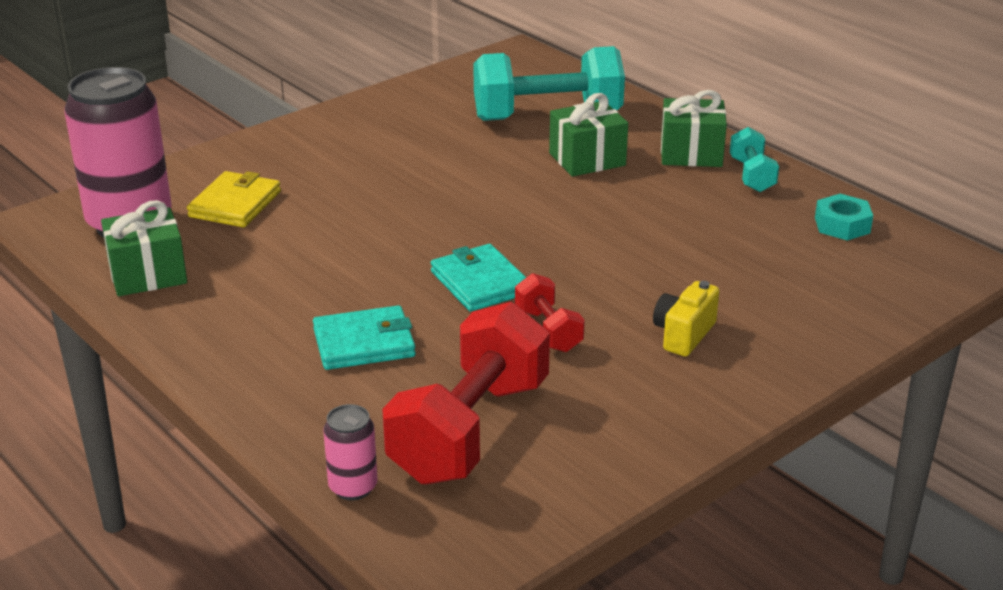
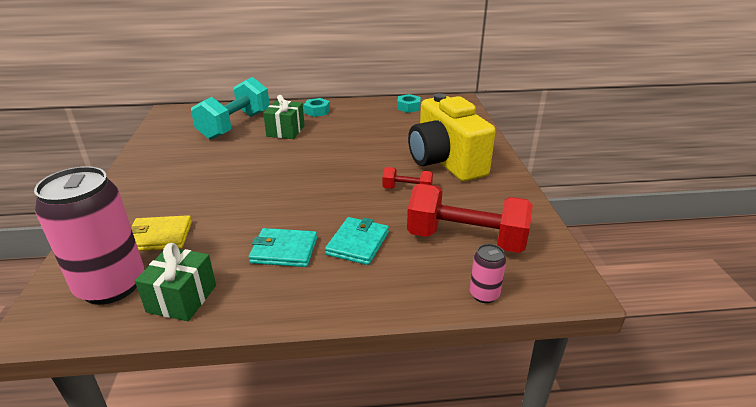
camera: 55 degrees left, 0 degrees up
yellow wallet [187,171,281,227] -> yellow wallet turned 60 degrees counterclockwise [131,215,192,251]
red dumbbell [382,302,550,485] -> red dumbbell turned 45 degrees counterclockwise [407,184,533,253]
turquoise wallet [431,244,526,312] -> turquoise wallet moved to [249,228,317,267]
yellow camera [653,281,719,356] -> yellow camera [408,93,496,182], size x2.43
green gift [661,90,727,167] -> turquoise nut [304,98,330,117]
turquoise dumbbell [730,127,779,192] -> none

